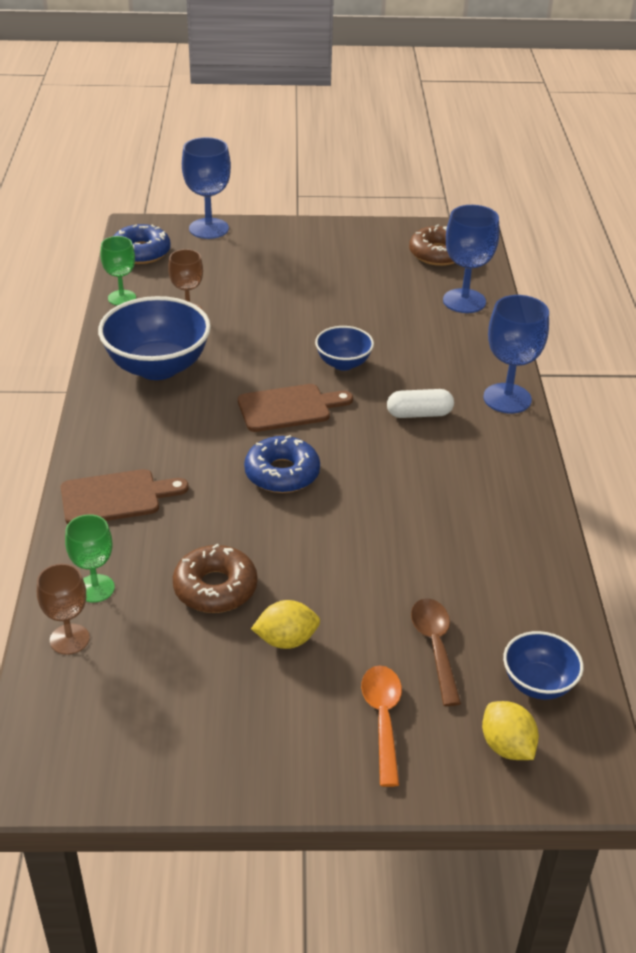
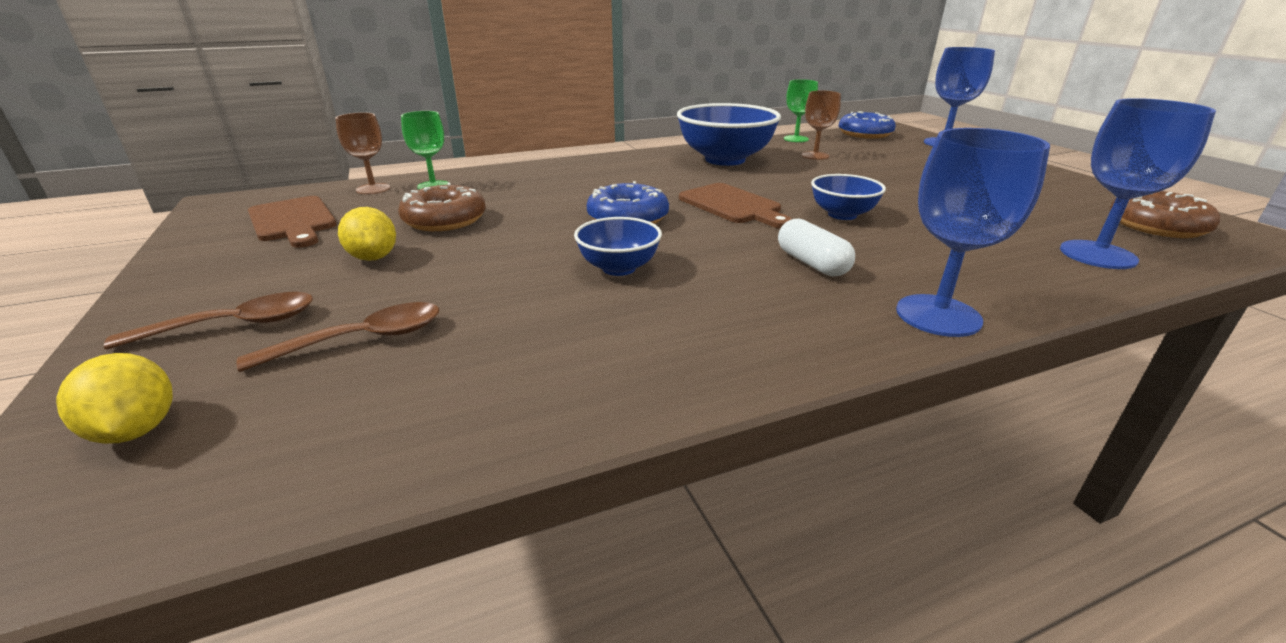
camera: 70 degrees right, 10 degrees down
brown cutting board [61,469,189,524] -> brown cutting board moved to [248,196,337,248]
orange spoon [361,665,402,787] -> brown spoon [104,292,313,350]
yellow lemon [482,701,539,760] -> yellow lemon turned 75 degrees counterclockwise [56,353,173,444]
blue bowl [503,631,584,700] -> blue bowl moved to [574,217,662,276]

